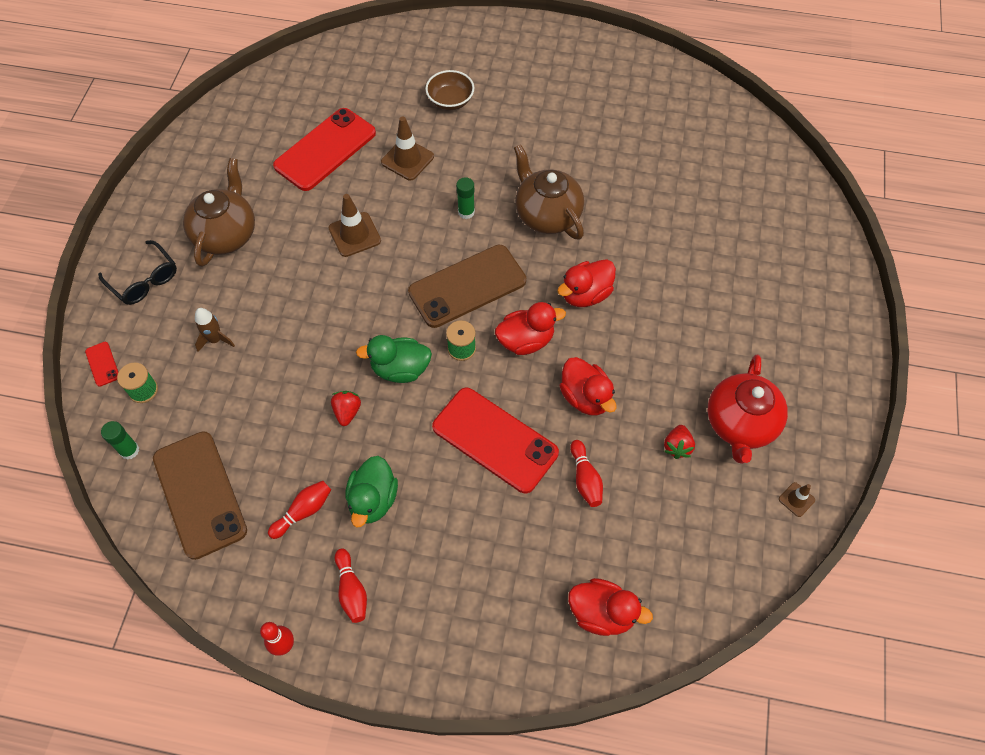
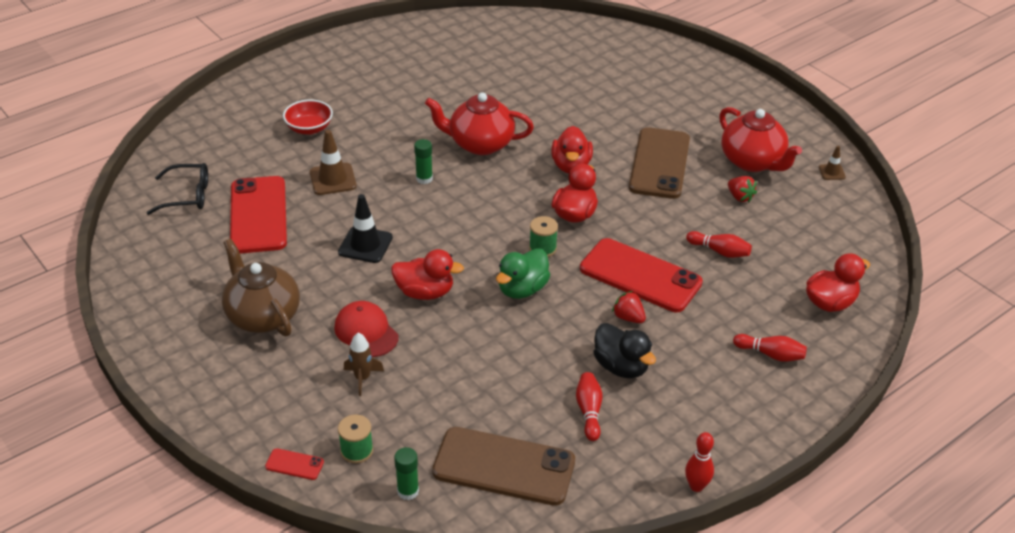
camera: 50 degrees left, 20 degrees down
black glasses [98,240,177,305] -> black glasses moved to [147,163,208,215]
brown traffic cone [329,194,381,257] -> black traffic cone [338,194,393,263]
red strawberry [331,391,361,426] -> red strawberry moved to [612,291,646,323]
red bowling pin [335,549,367,623] -> red bowling pin moved to [733,334,807,362]
green duck [346,456,398,527] -> black duck [593,323,656,378]
brown phone [408,245,526,328] -> brown phone moved to [629,127,690,199]
brown bowl [425,70,474,110] -> red bowl [283,100,333,135]
red phone [432,388,559,493] -> red phone turned 45 degrees clockwise [580,238,703,312]
brown teapot [514,144,584,240] -> red teapot [425,92,534,155]
red duck [559,357,617,416] -> red duck moved to [391,249,464,300]
none -> red cap [334,301,399,357]

